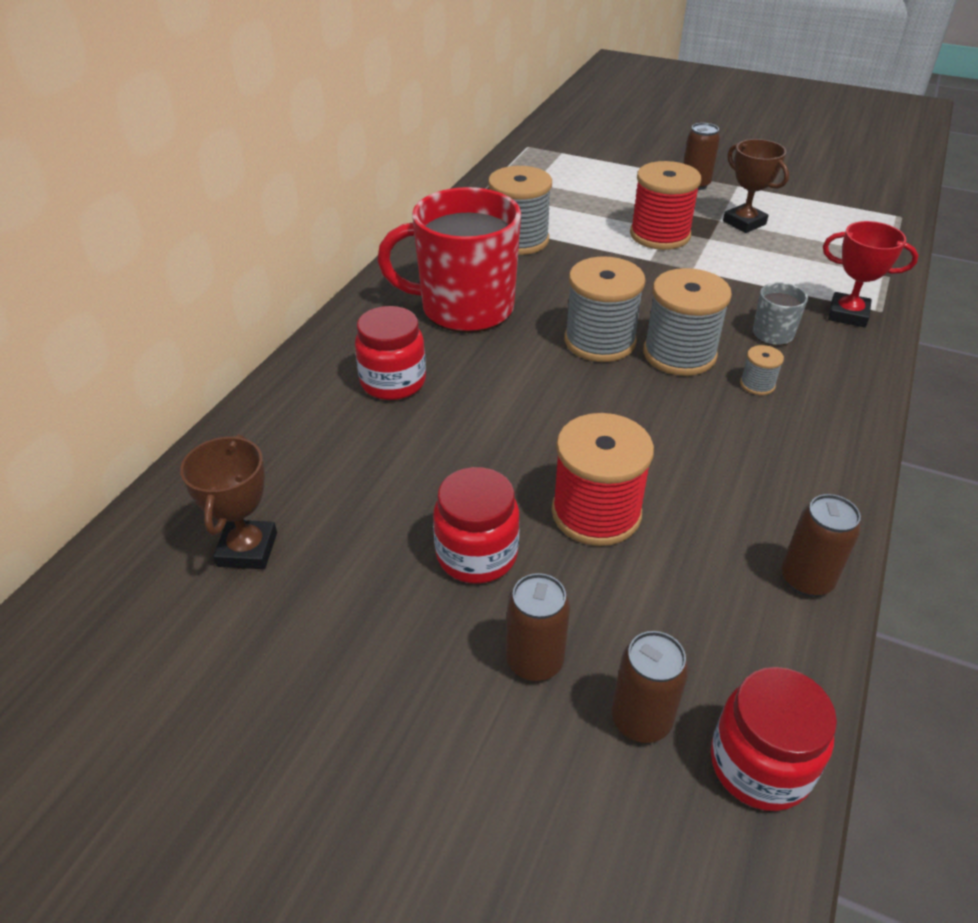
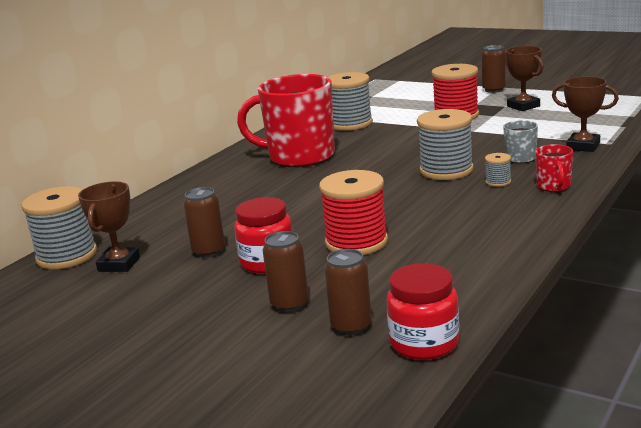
camera: 10 degrees right, 20 degrees down
red jar [355,306,426,400] -> none
grey spool [564,257,646,362] -> grey spool moved to [22,186,97,269]
brown can [782,494,861,597] -> brown can moved to [183,187,225,258]
red trophy [823,221,918,327] -> brown trophy [552,77,619,152]
none -> red mug [535,144,573,192]

